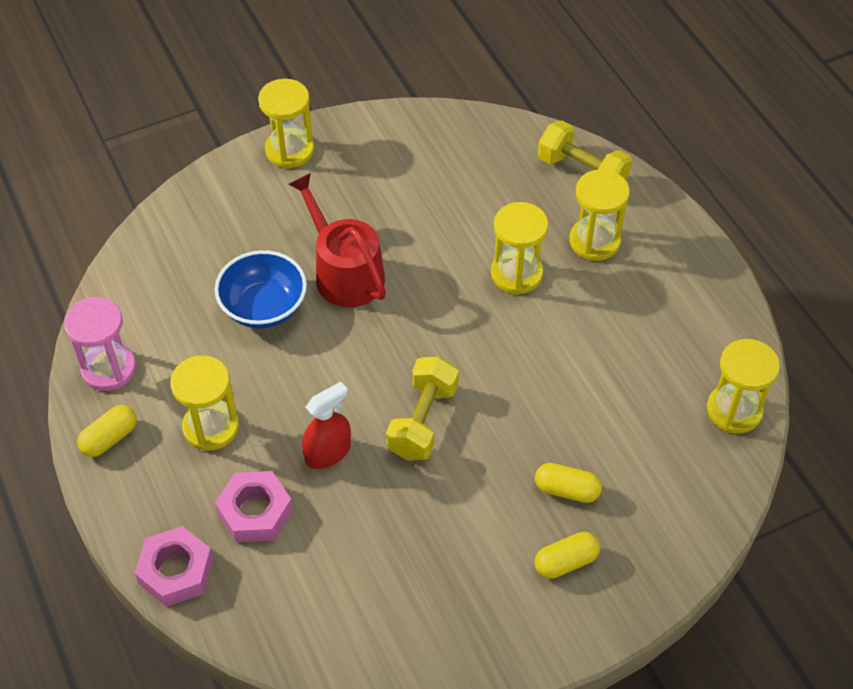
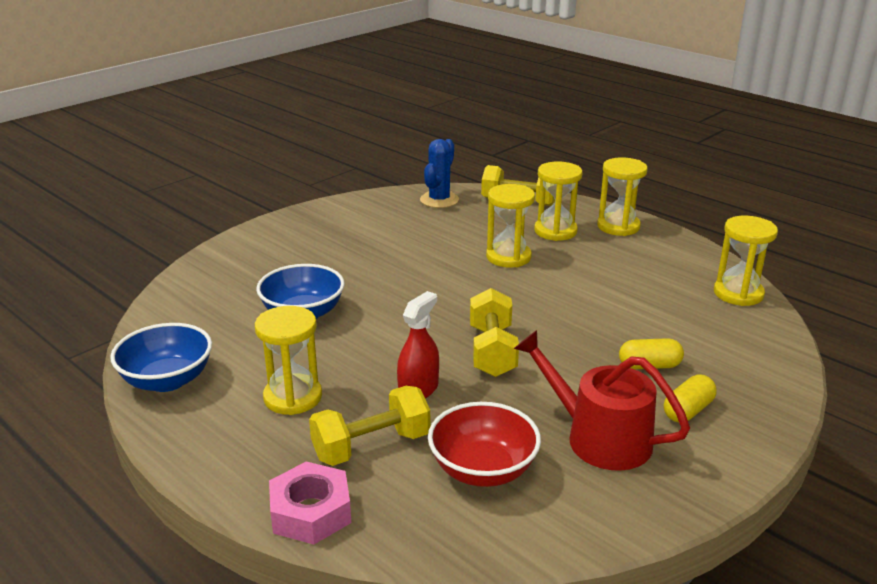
camera: 20 degrees left, 25 degrees down
pink hourglass [64,297,136,391] -> blue bowl [110,323,212,392]
yellow capsule [77,405,137,457] -> none
pink nut [215,471,293,543] -> yellow dumbbell [309,386,430,466]
yellow hourglass [258,79,314,168] -> yellow hourglass moved to [597,157,648,236]
red watering can [288,173,386,307] -> red watering can moved to [514,330,690,471]
none -> blue cactus [420,139,459,208]
none -> red bowl [428,402,541,487]

